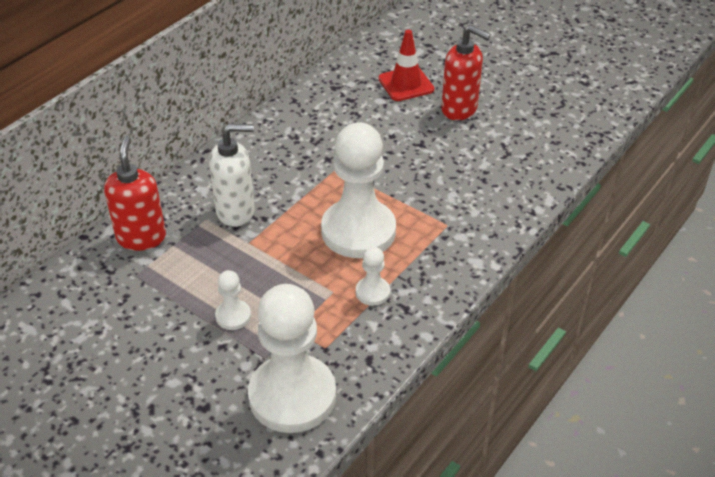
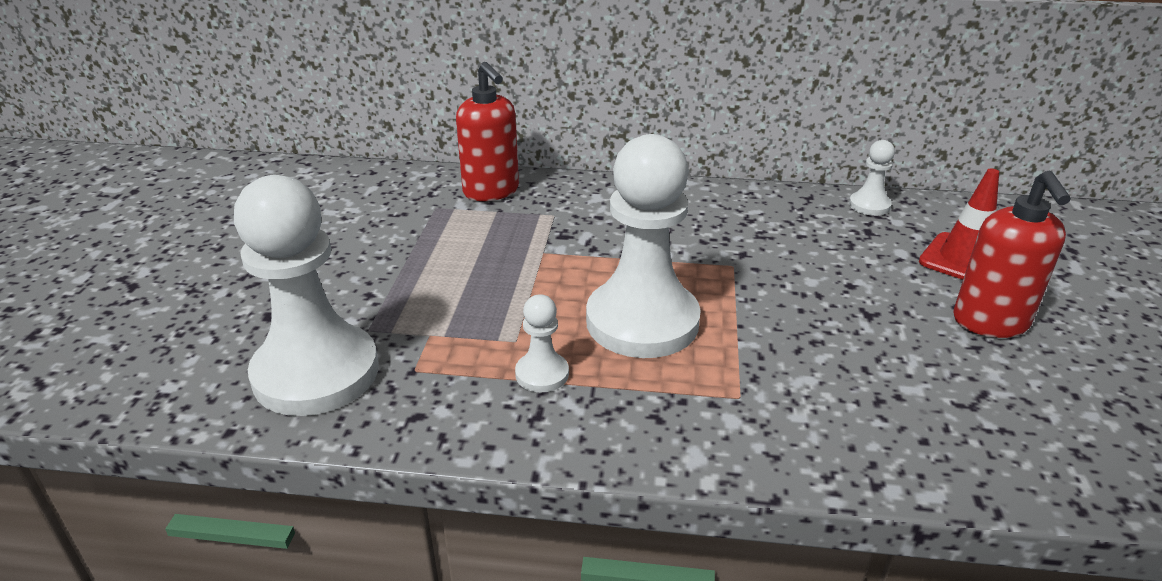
camera: 60 degrees right, 10 degrees down
red soap dispenser [104,135,166,251] -> red soap dispenser turned 90 degrees clockwise [456,62,519,201]
white soap dispenser [209,124,254,227] -> none
white pawn [215,270,251,330] -> white pawn moved to [849,140,895,216]

